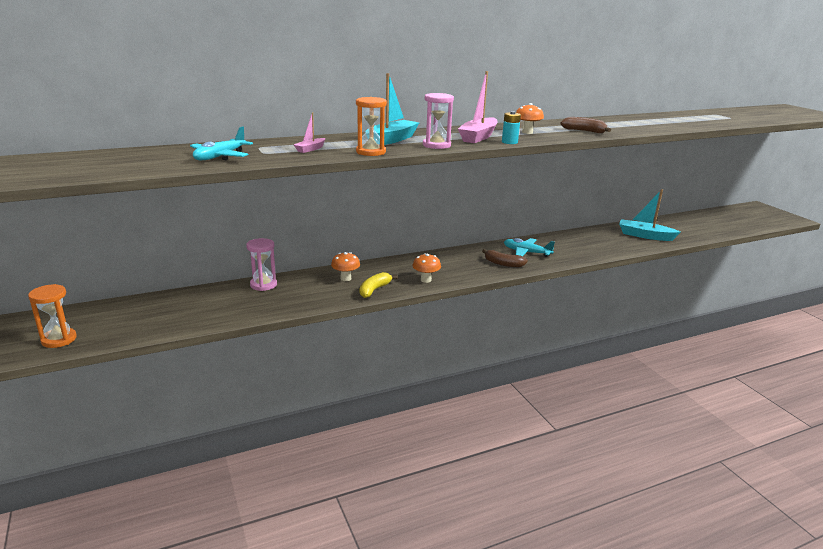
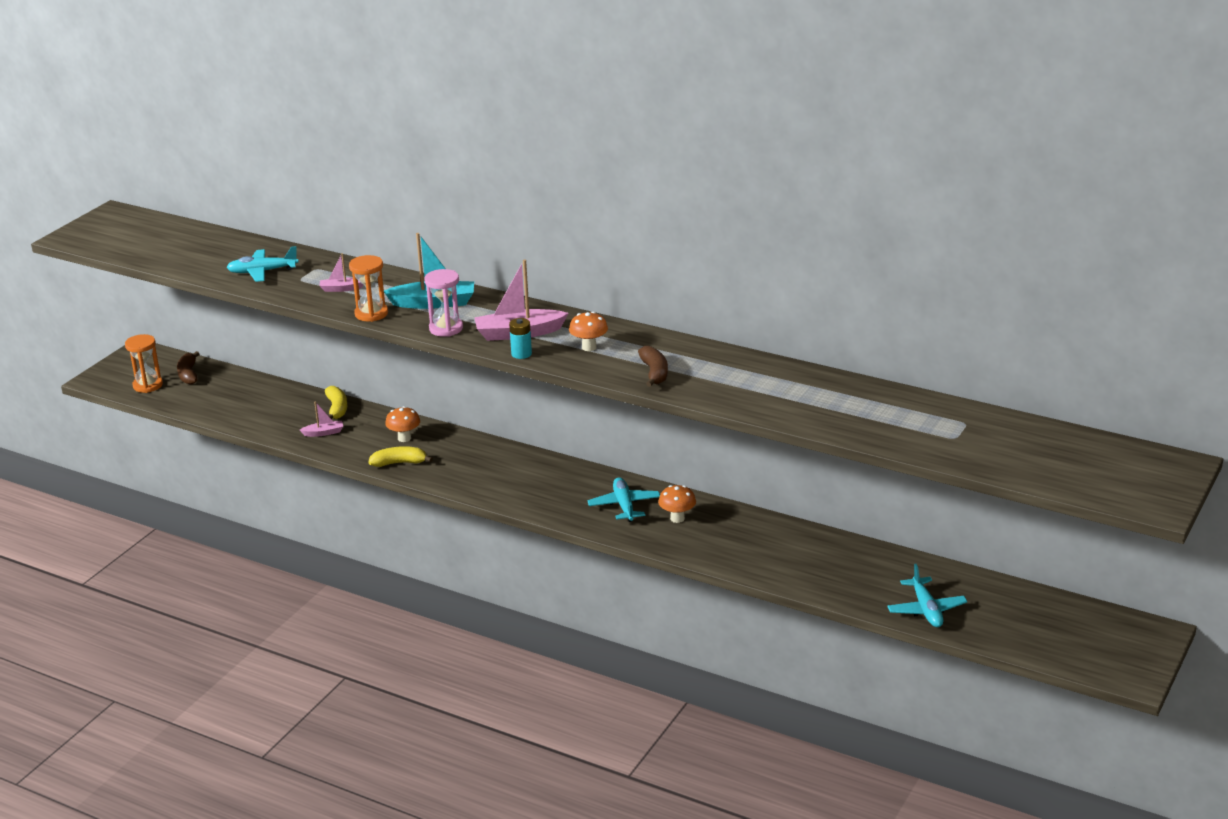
camera: 55 degrees right, 5 degrees up
pink hourglass [246,238,277,291] -> yellow banana [325,386,347,419]
orange mushroom [412,253,441,283] -> orange mushroom moved to [658,485,696,523]
brown banana [482,249,528,267] -> brown banana moved to [177,351,200,385]
turquoise boat [619,189,681,241] -> none
none -> pink boat [300,401,343,437]
none -> turquoise plane [887,564,967,627]

